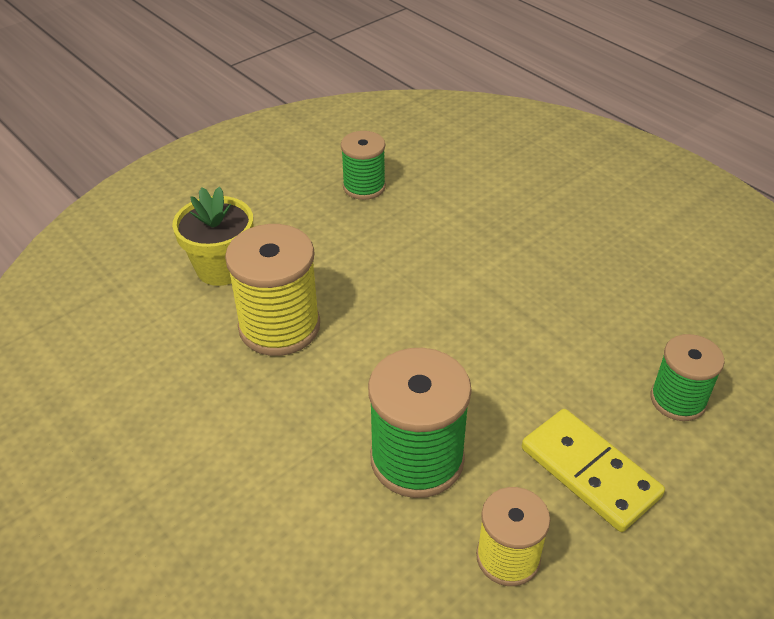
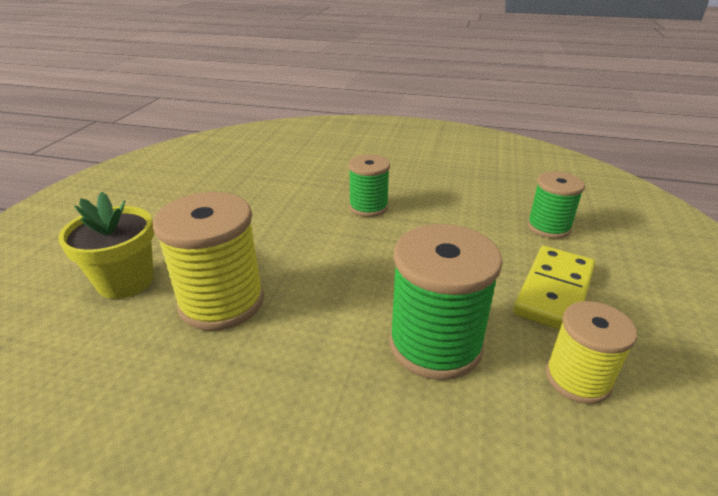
camera: 35 degrees left, 10 degrees down
green spool [341,131,386,200] -> green spool moved to [348,154,390,217]
yellow domino [522,409,665,532] -> yellow domino turned 75 degrees counterclockwise [513,246,595,330]

